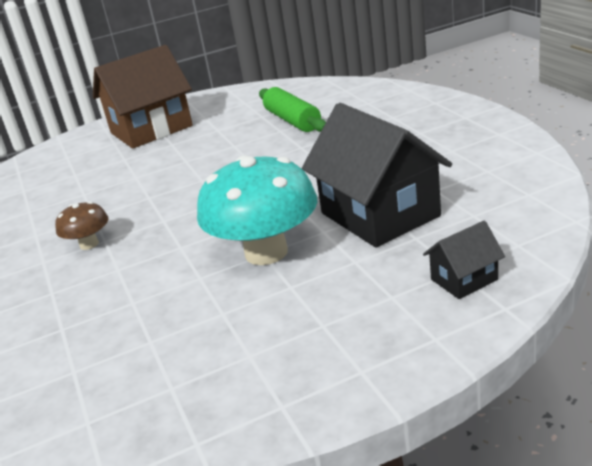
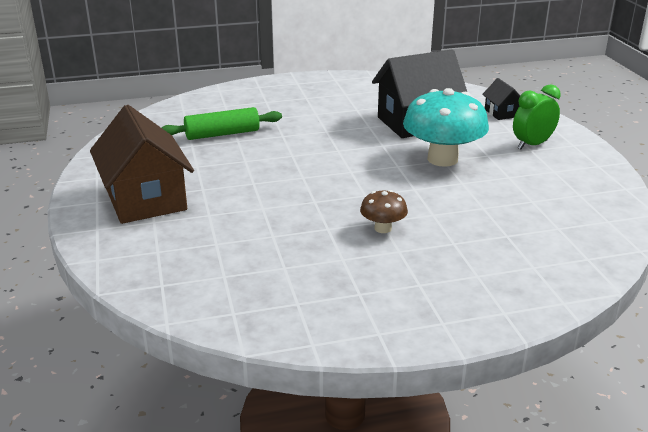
camera: 85 degrees left, 0 degrees up
none -> green clock [513,85,561,149]

